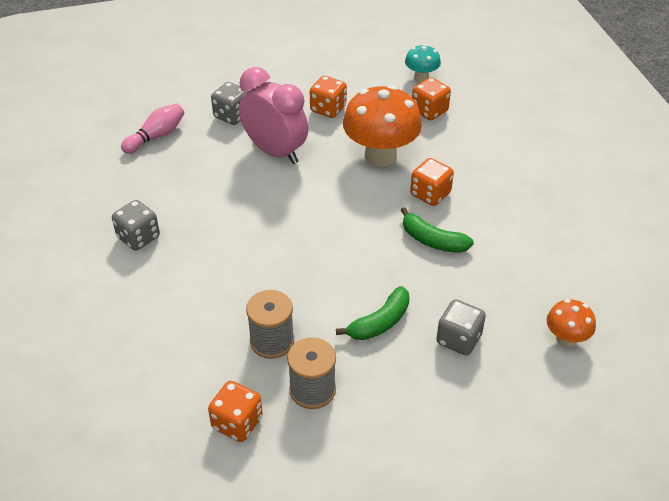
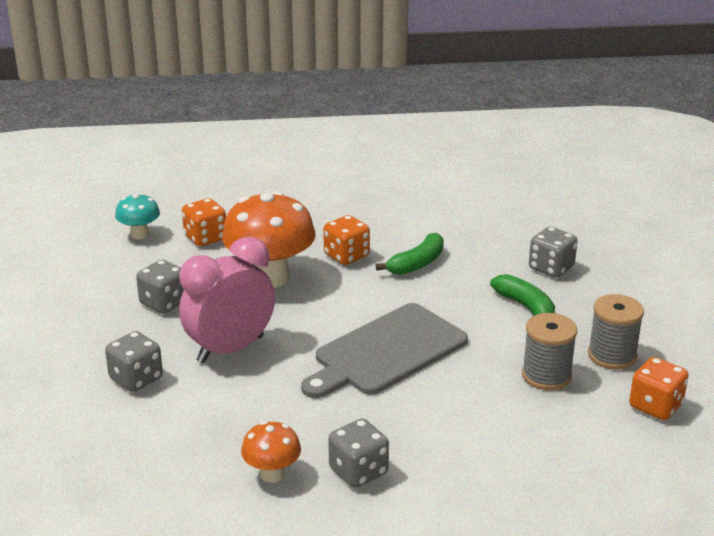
camera: 80 degrees left, 15 degrees down
pink bowling pin [121,104,184,154] -> none
orange dice [310,76,347,118] -> grey dice [136,260,184,314]
orange mushroom [547,299,596,347] -> orange mushroom moved to [241,421,301,483]
none -> grey cutting board [301,303,468,398]

